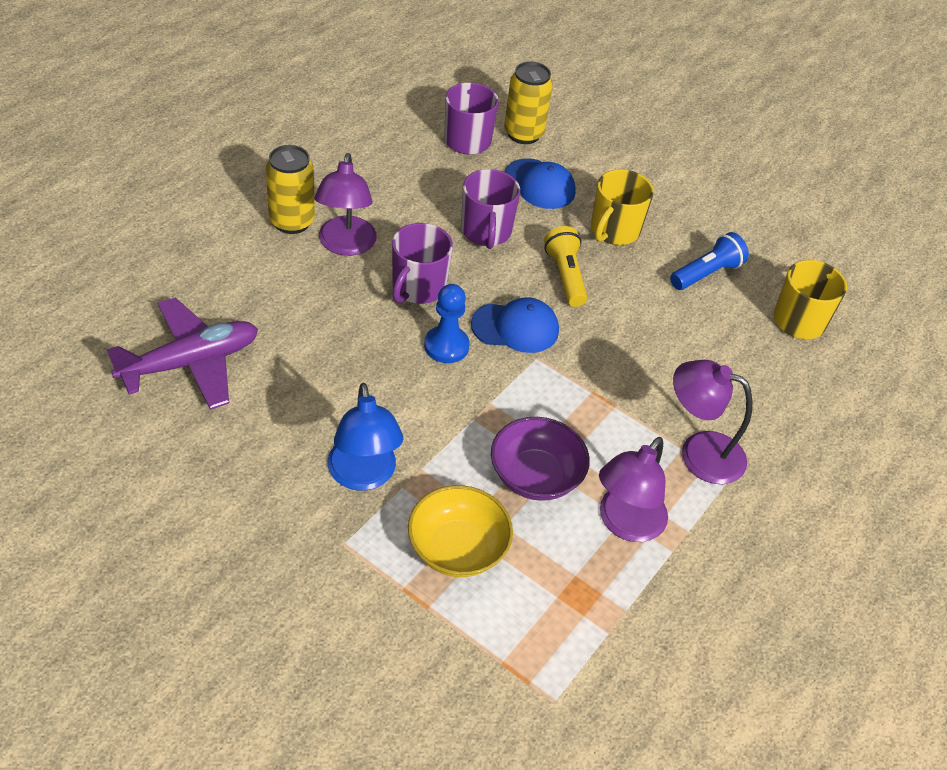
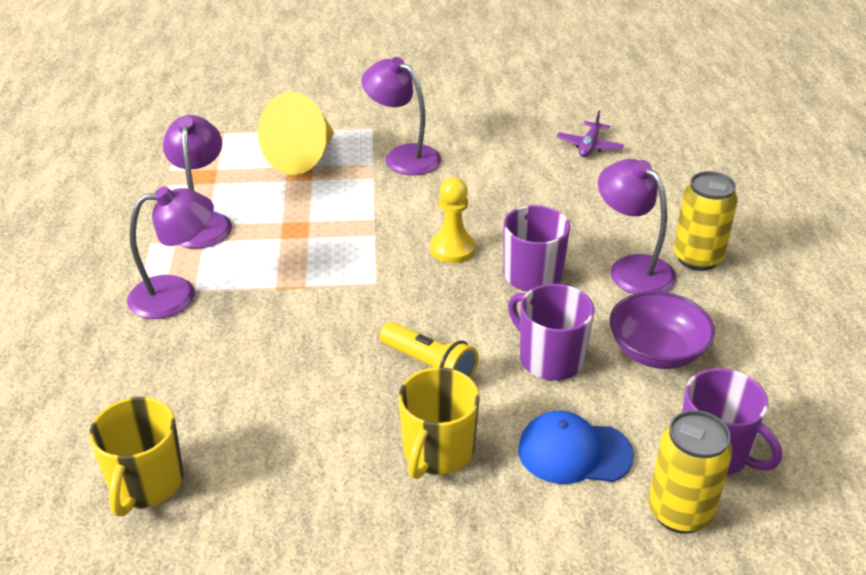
camera: 145 degrees right, 10 degrees down
purple plane [107,298,258,410] -> purple plane [556,110,624,157], size x0.52
blue lamp [327,383,403,490] -> purple lamp [361,57,441,175]
yellow bowl [408,485,513,577] -> yellow cone [258,92,335,175]
blue pawn [424,284,470,363] -> yellow pawn [430,177,476,263]
blue cap [471,297,559,353] -> none
purple bowl [491,417,589,501] -> purple bowl moved to [610,291,715,369]
yellow mug [591,169,654,245] -> yellow mug turned 150 degrees counterclockwise [398,367,480,479]
blue flashlight [670,232,749,290] -> none

